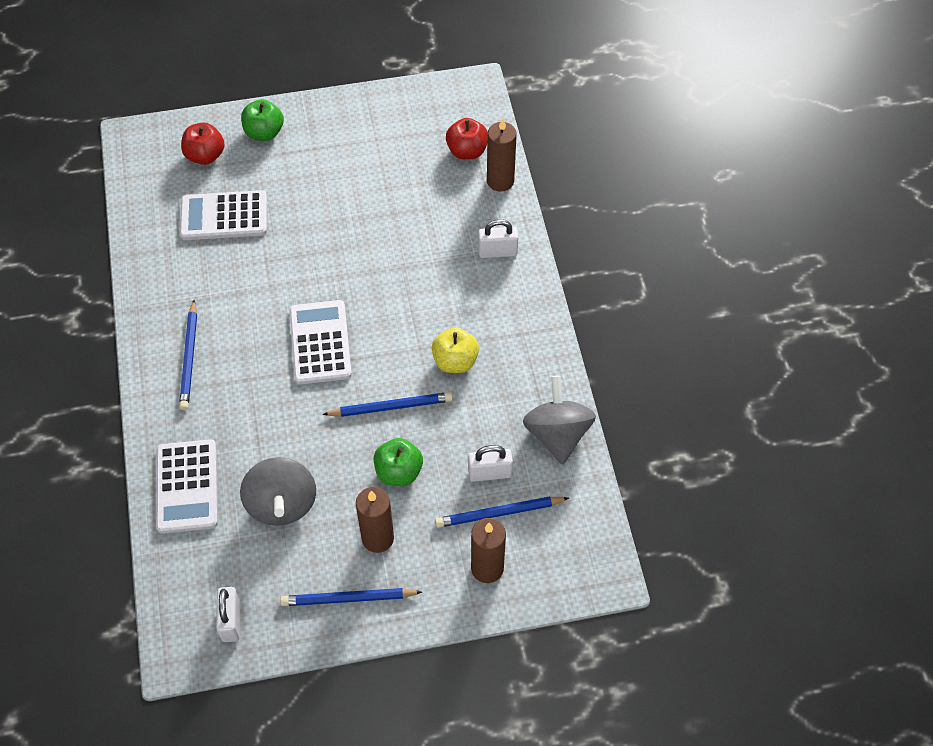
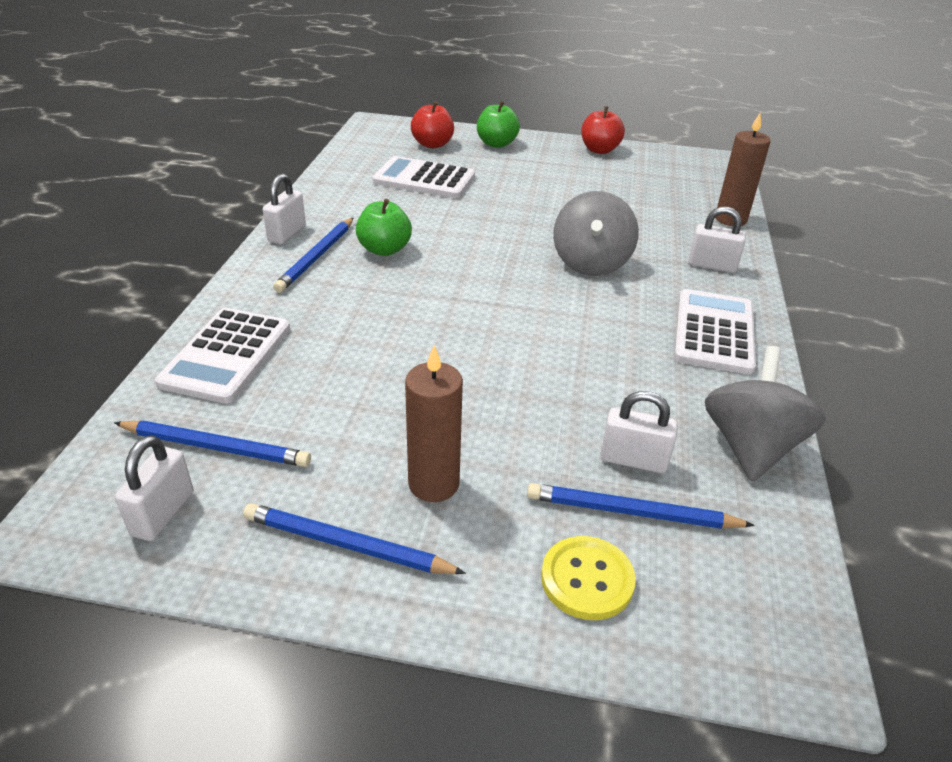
camera: 20 degrees right, 20 degrees down
grey spinning top [240,457,316,526] -> grey spinning top moved to [553,191,639,276]
white calculator [289,300,352,384] -> white calculator moved to [674,289,756,375]
blue pencil [322,392,453,417] -> blue pencil moved to [114,421,311,467]
green apple [374,438,423,486] -> green apple moved to [356,199,412,256]
yellow apple [432,328,479,373] -> none
red apple [446,118,488,160] -> red apple moved to [581,106,625,154]
brown candle [471,518,506,583] -> yellow button [541,536,636,620]
none -> white padlock [263,174,306,244]

